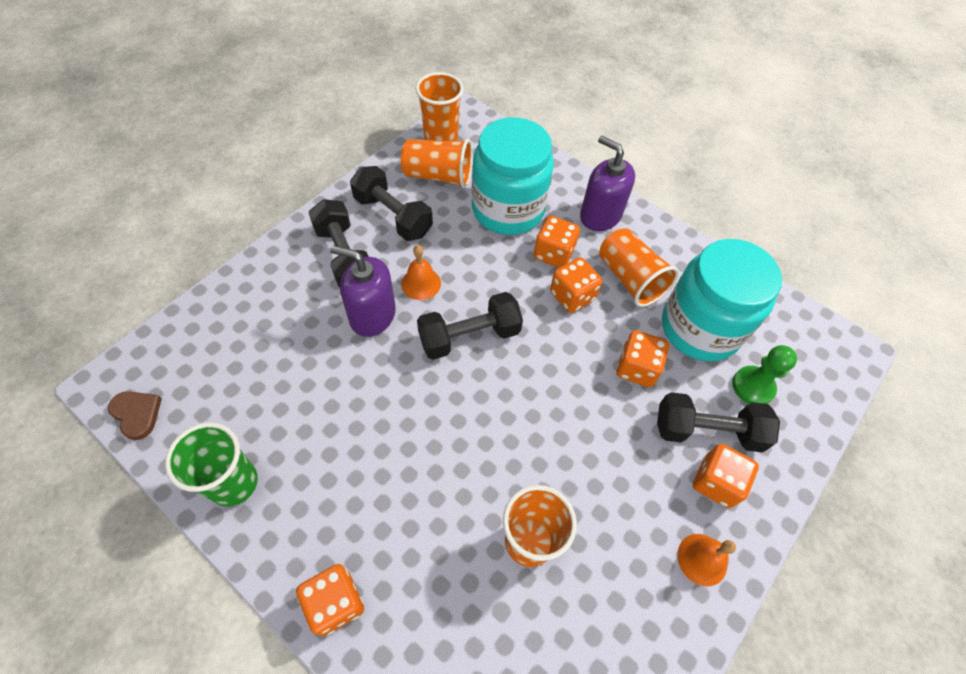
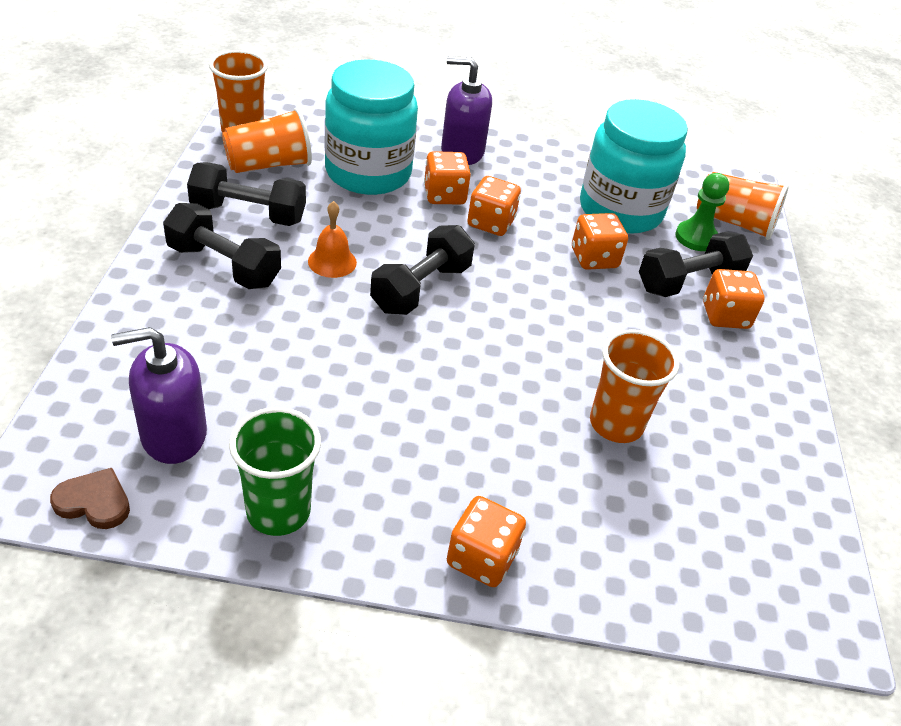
camera: 35 degrees left, 15 degrees down
purple soap dispenser [330,245,396,337] -> purple soap dispenser moved to [111,327,207,464]
orange cup [599,228,679,307] -> orange cup moved to [697,172,789,240]
orange bell [677,534,736,586] -> none

